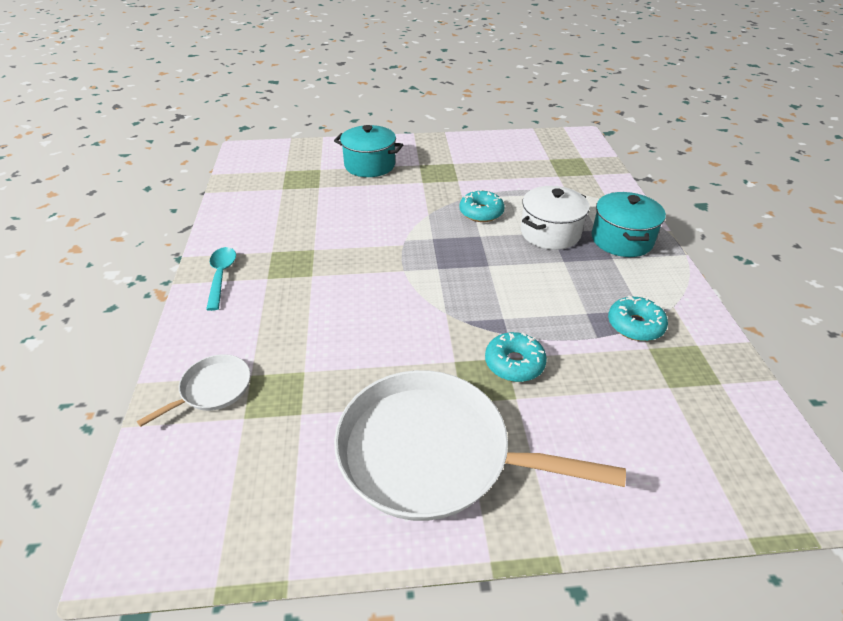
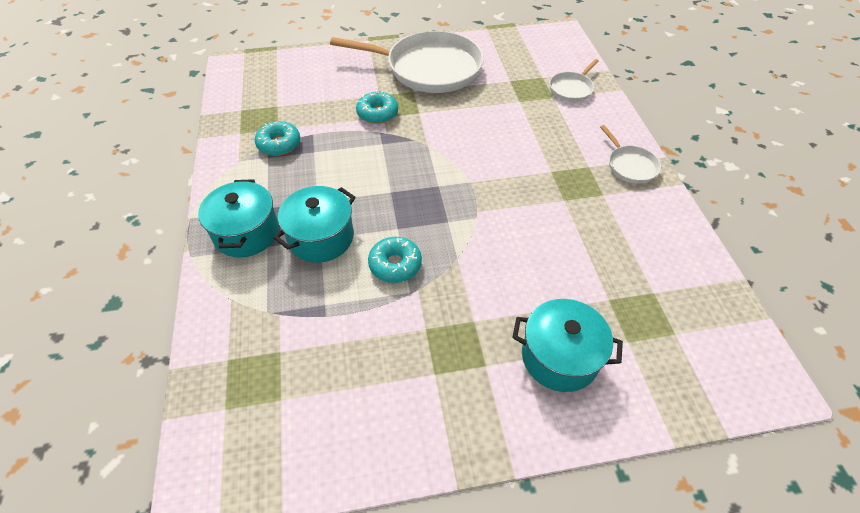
camera: 175 degrees right, 10 degrees up
turquoise spoon [206,247,236,311] -> white pan [600,125,661,184]
white pot [521,186,590,250] -> turquoise pot [274,186,356,263]

